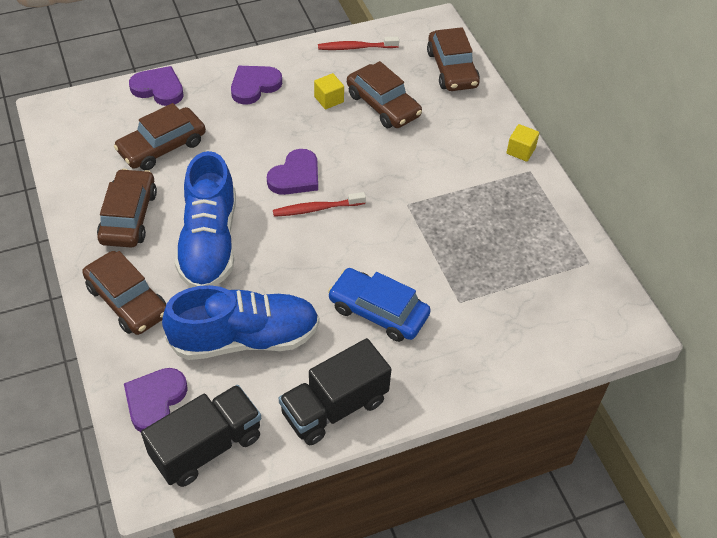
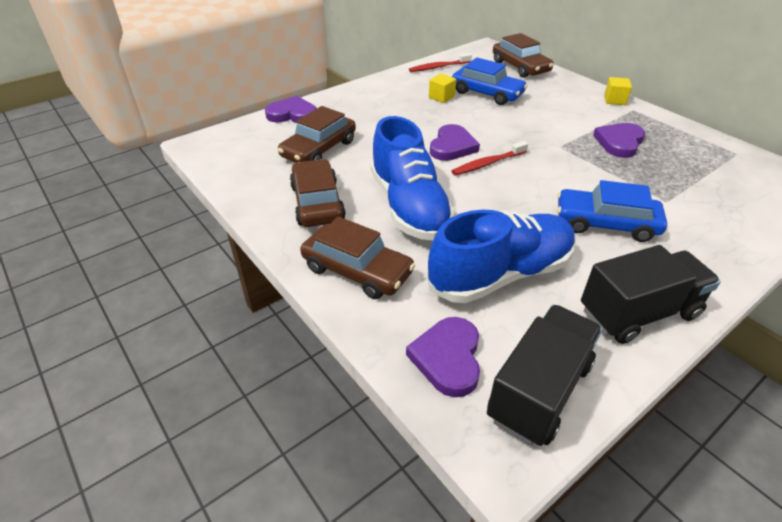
camera: 15 degrees left, 10 degrees down
purple heart [231,66,282,105] -> purple heart moved to [593,123,645,158]
black truck [279,338,392,445] -> black truck turned 150 degrees counterclockwise [581,245,721,344]
brown car [347,61,422,128] -> blue car [452,57,528,105]

